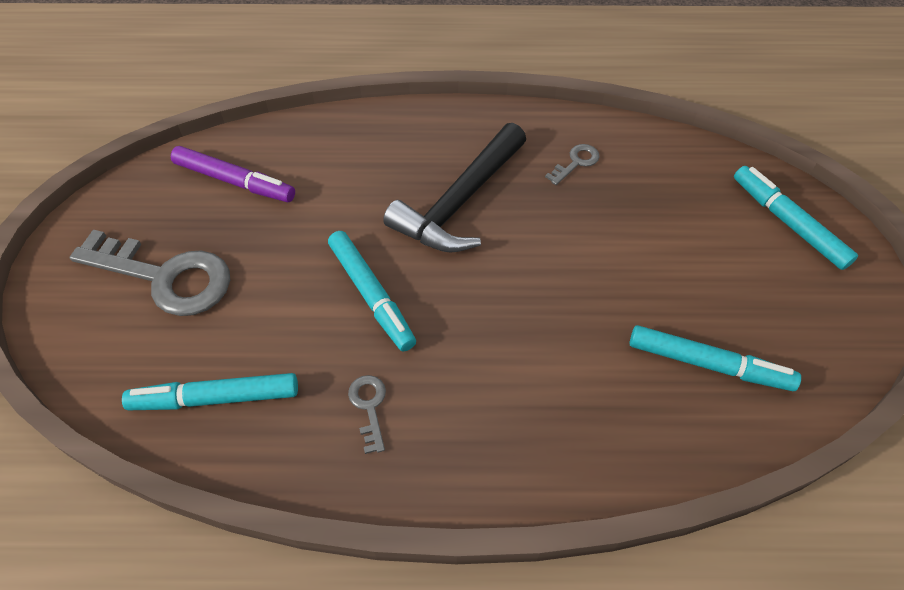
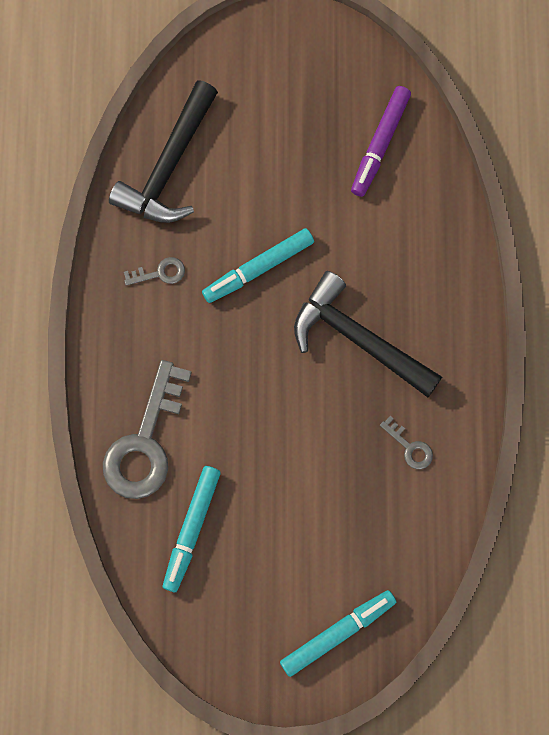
camera: 90 degrees right, 20 degrees up
grey key [70,230,230,316] -> grey key moved to [103,360,192,499]
turquoise marker [122,373,298,410] -> black hammer [109,80,218,223]

